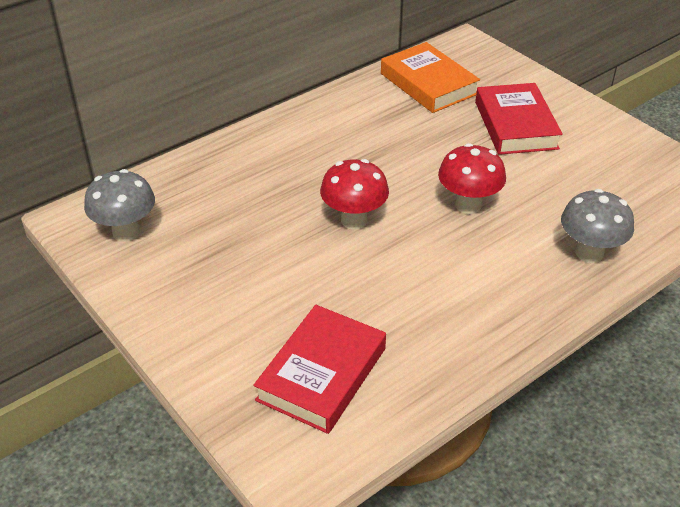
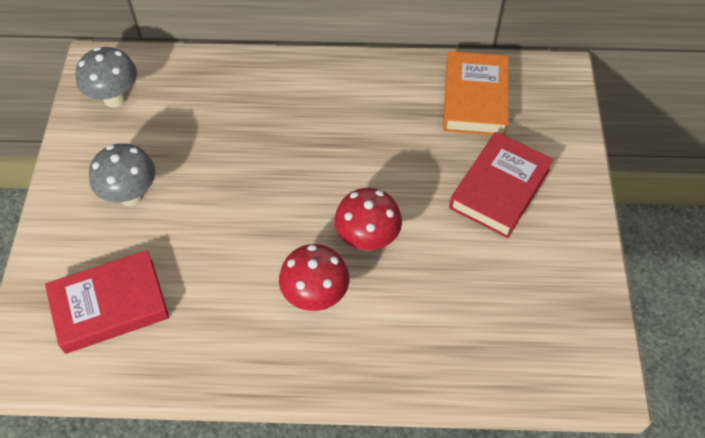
camera: 40 degrees right, 15 degrees up
red mushroom [320,159,389,229] -> red mushroom moved to [279,244,349,311]
grey mushroom [561,189,634,263] -> grey mushroom moved to [89,143,155,206]

